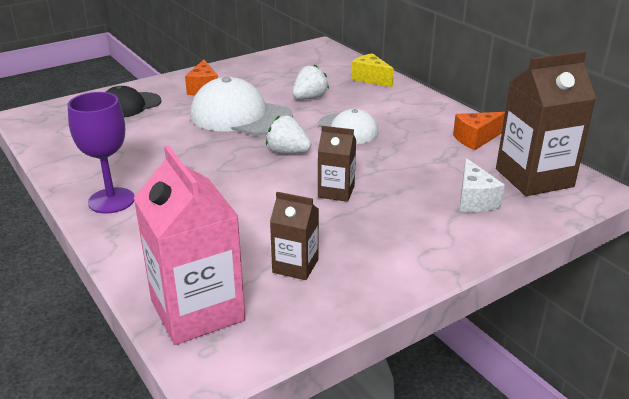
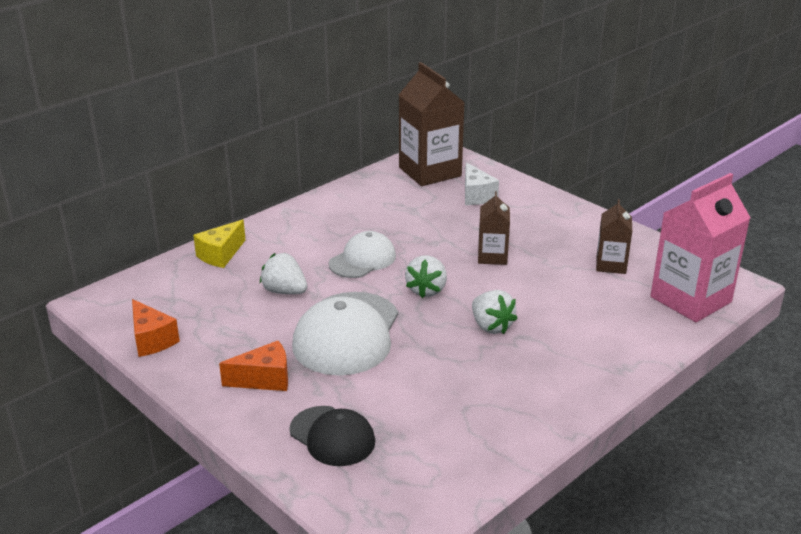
camera: 100 degrees left, 0 degrees up
purple goblet [68,92,135,214] -> none
orange cheese [453,112,505,150] -> orange cheese moved to [132,299,180,357]
white cheese [460,158,505,212] -> white cheese turned 90 degrees clockwise [465,162,499,205]
none -> white strawberry [472,290,518,334]

